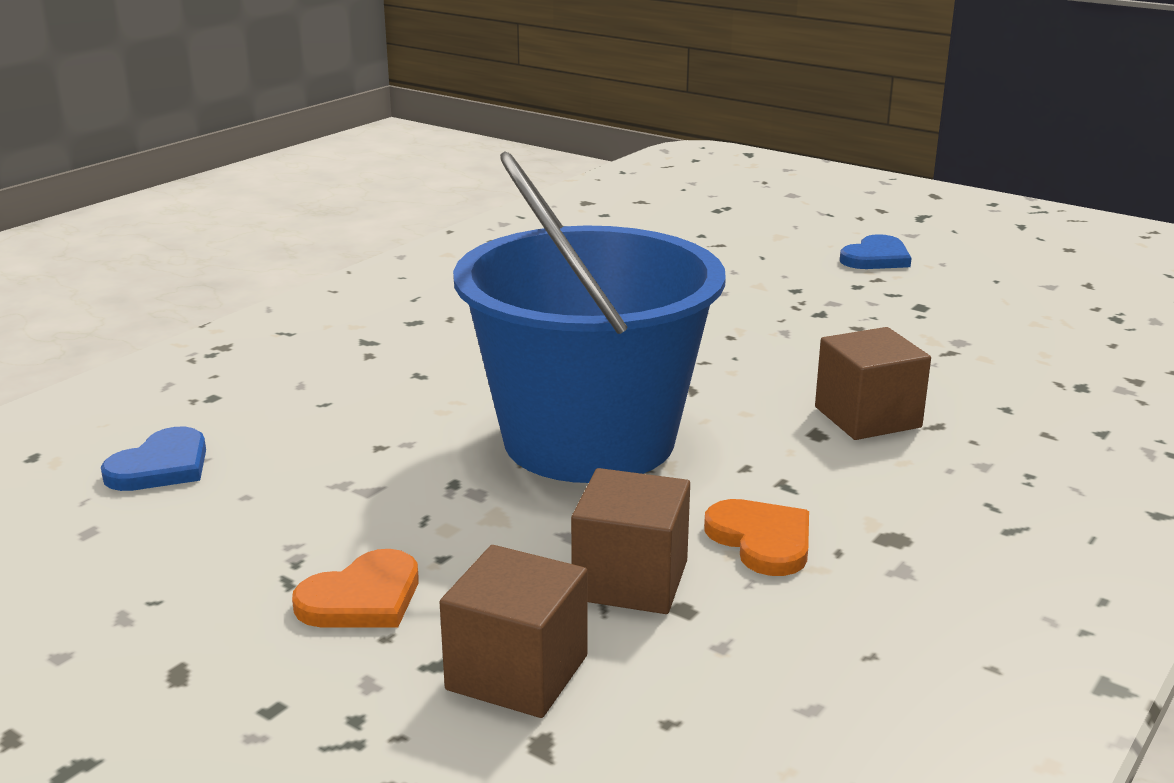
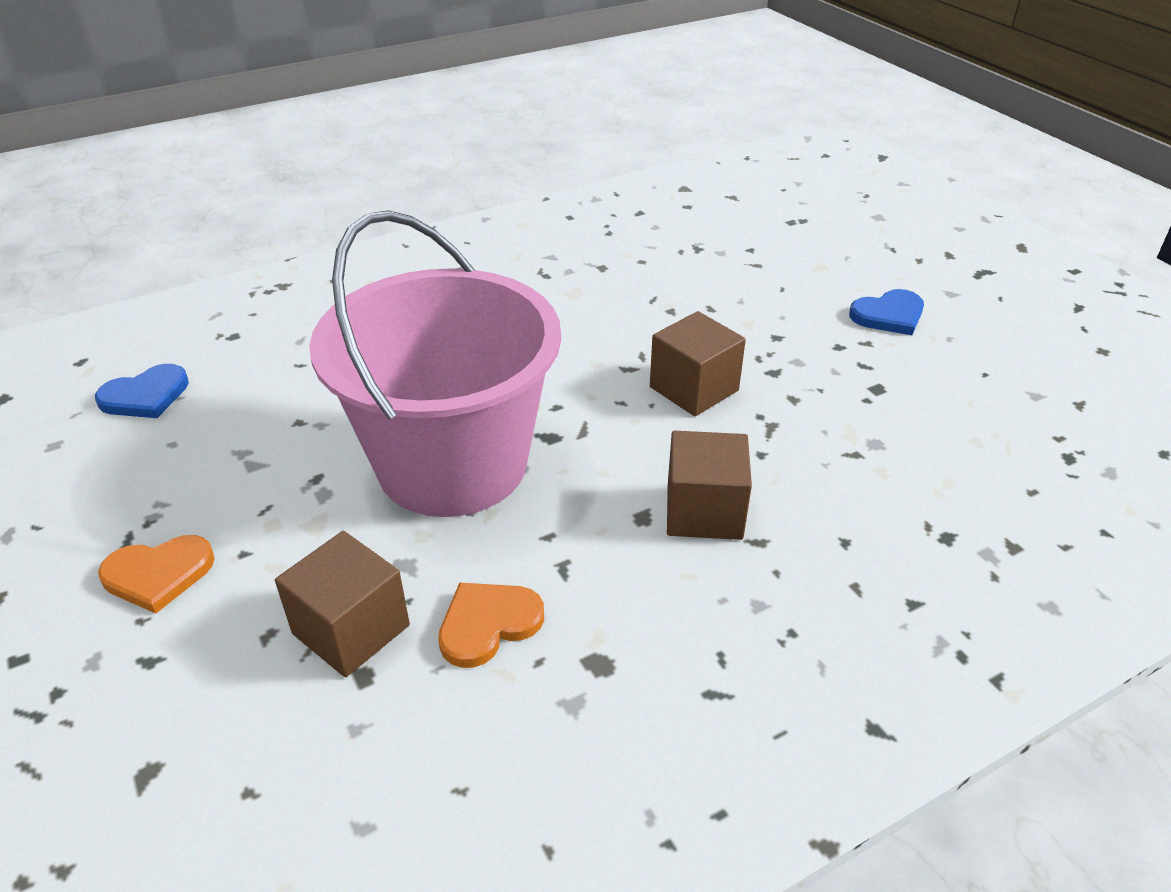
camera: 25 degrees right, 15 degrees up
brown cube [440,545,588,718] -> brown cube moved to [650,311,746,416]
blue bucket [453,151,726,483] -> pink bucket [309,210,561,517]
orange heart [704,499,809,576] -> orange heart turned 120 degrees counterclockwise [438,583,544,668]

